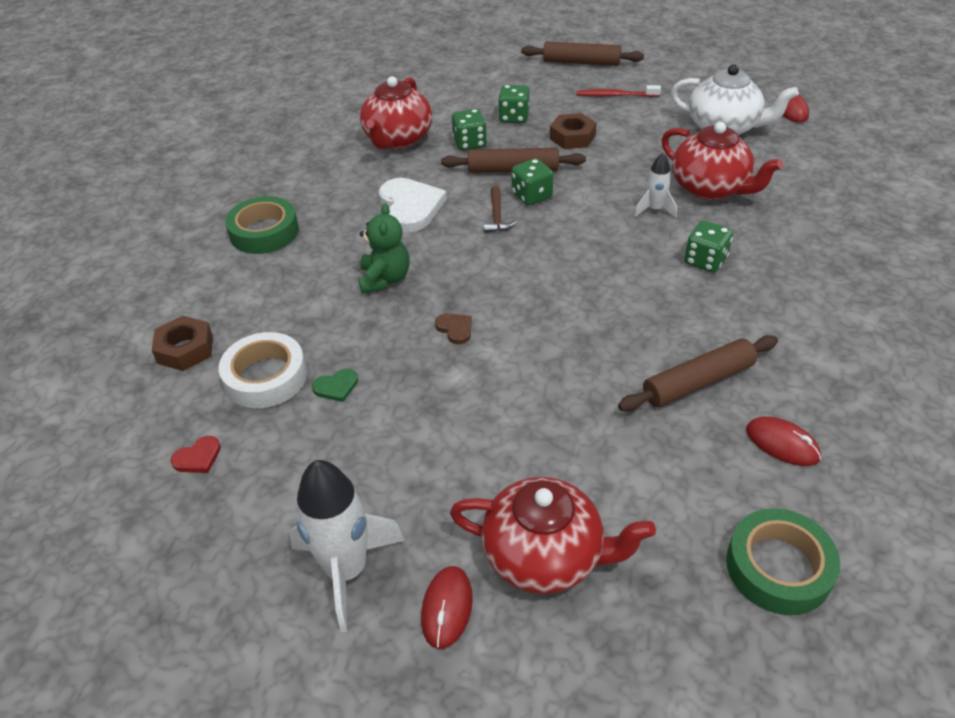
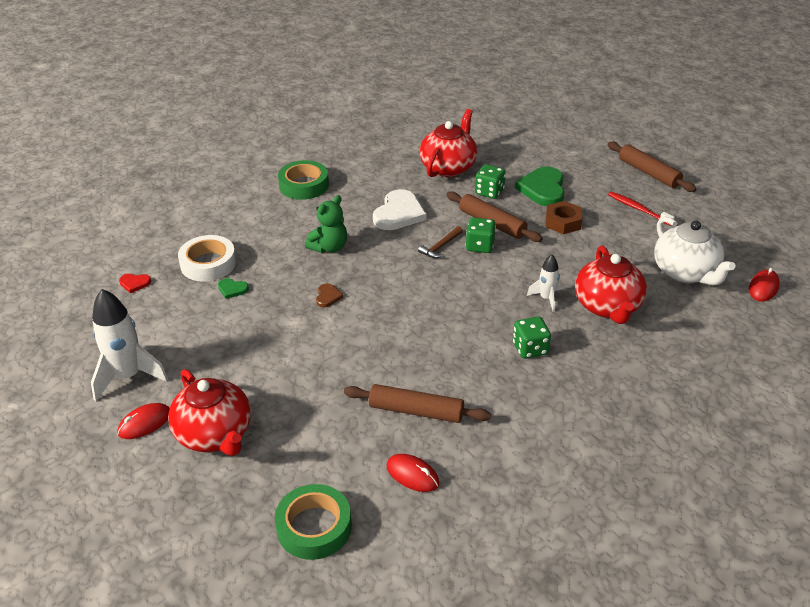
camera: 40 degrees right, 5 degrees down
brown nut [152,316,213,371] -> none
red teapot [360,76,432,149] -> red teapot turned 150 degrees clockwise [419,109,477,177]
green dice [498,85,530,123] -> green heart [515,167,564,206]
red mouse [746,417,821,466] -> red mouse turned 45 degrees counterclockwise [387,454,439,492]

